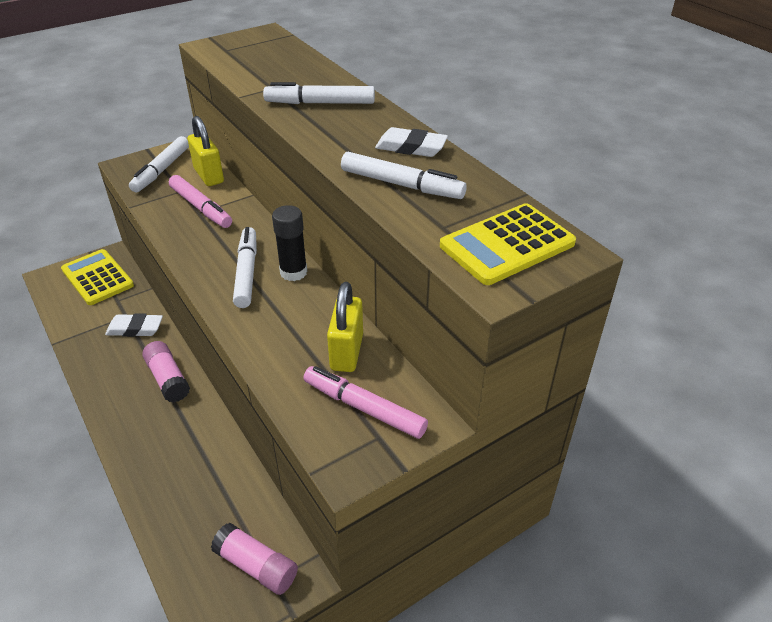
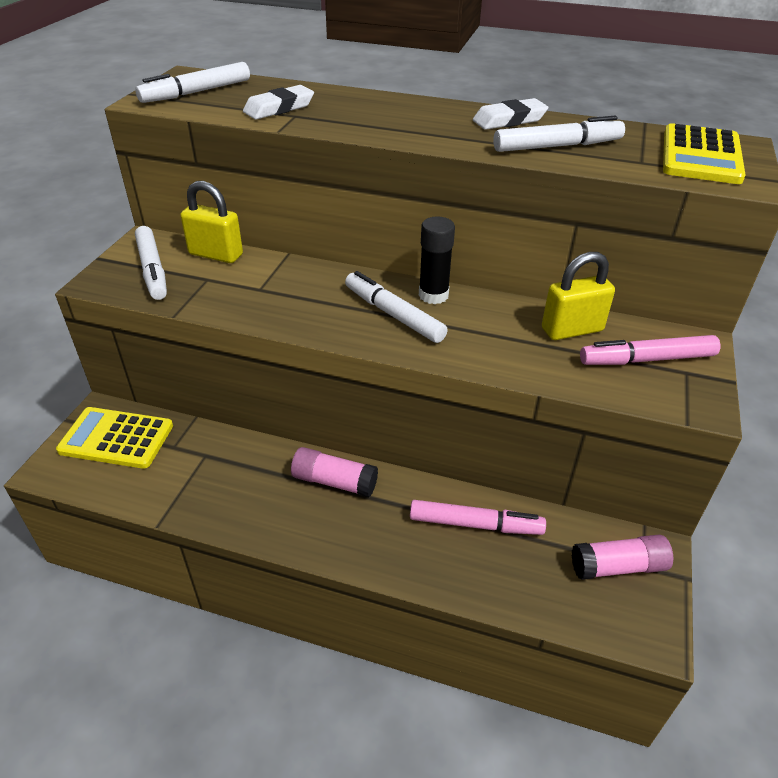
camera: 40 degrees left, 0 degrees up
white eraser [105,313,163,337] -> white eraser moved to [243,85,314,120]
pink marker [169,175,232,228] -> pink marker moved to [410,500,546,535]
white marker [263,82,375,104] -> white marker moved to [135,62,250,103]
yellow padlock [327,282,363,372] -> yellow padlock turned 75 degrees counterclockwise [542,252,615,340]

